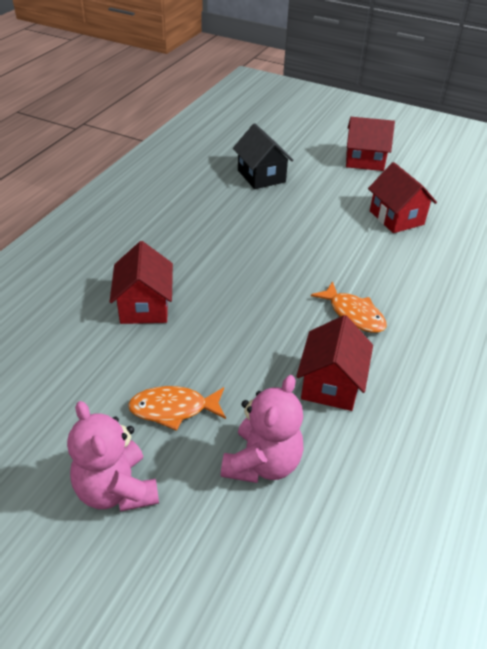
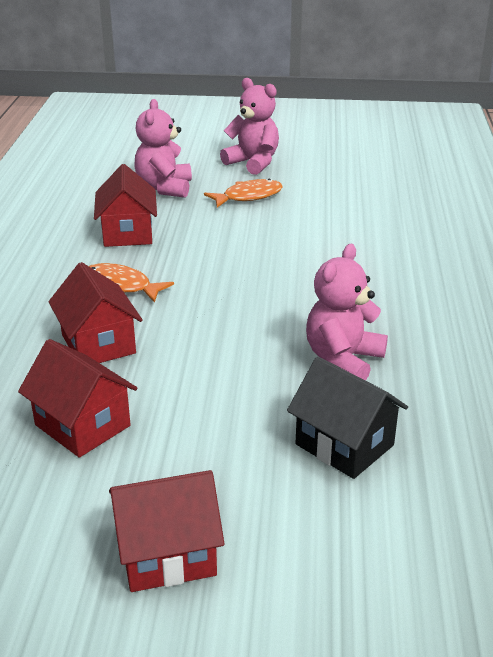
camera: 160 degrees right, 10 degrees down
red house [110,241,173,324] -> red house moved to [48,262,143,363]
none -> pink teddy bear [306,244,388,381]

